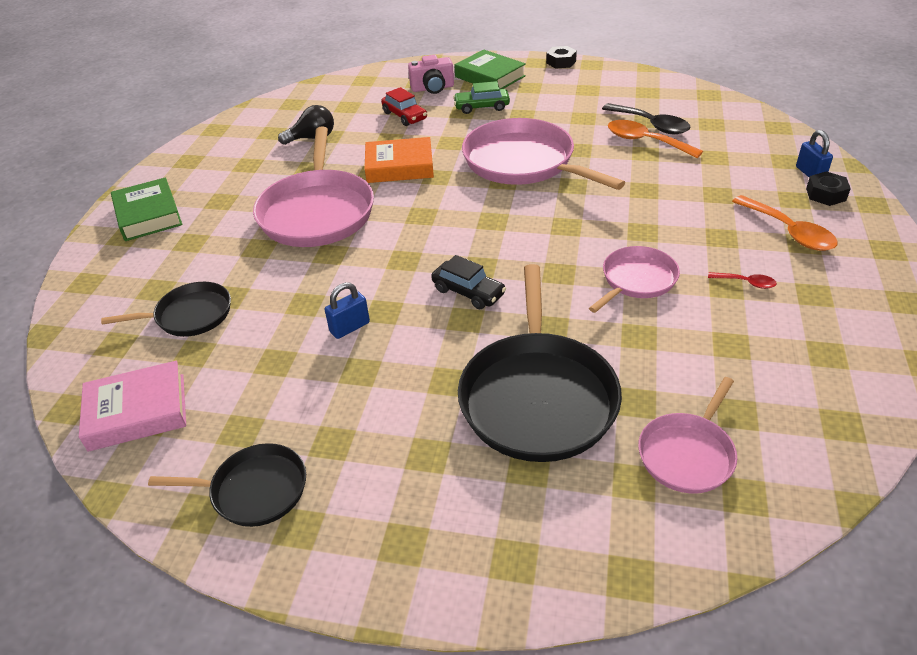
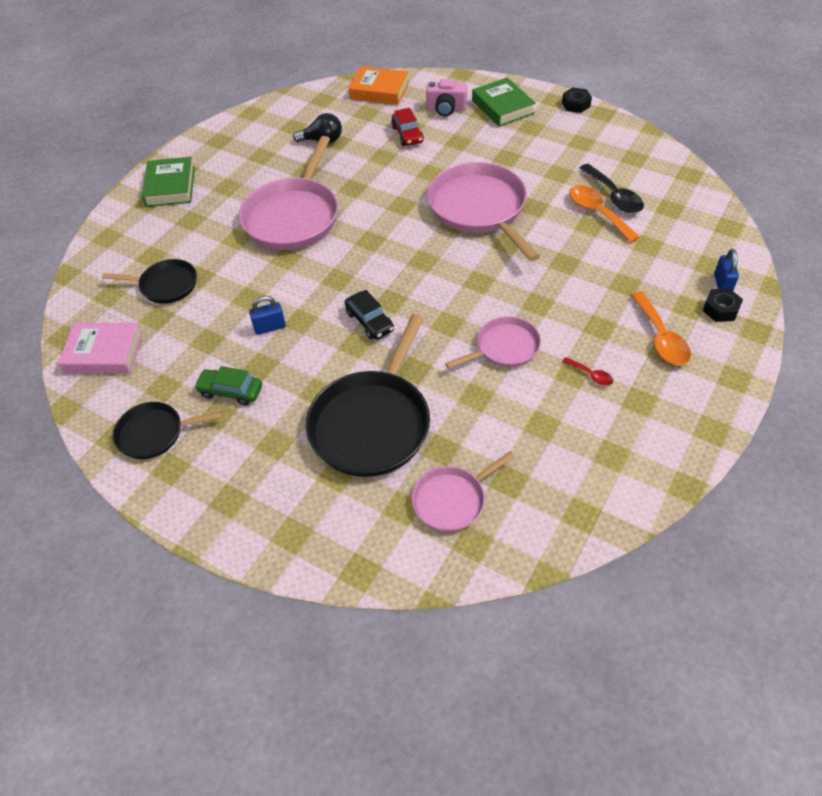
camera: 20 degrees right, 10 degrees up
black pan [148,443,306,527] -> black pan turned 150 degrees clockwise [113,402,223,459]
orange book [365,137,434,183] -> orange book moved to [349,66,409,105]
green car [453,81,510,114] -> green car moved to [194,366,262,406]

